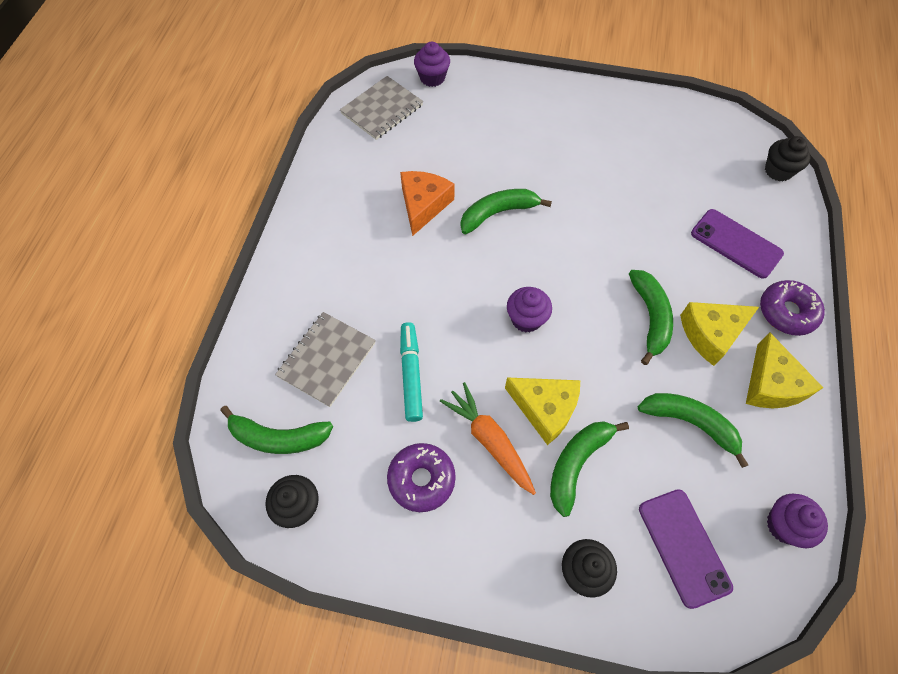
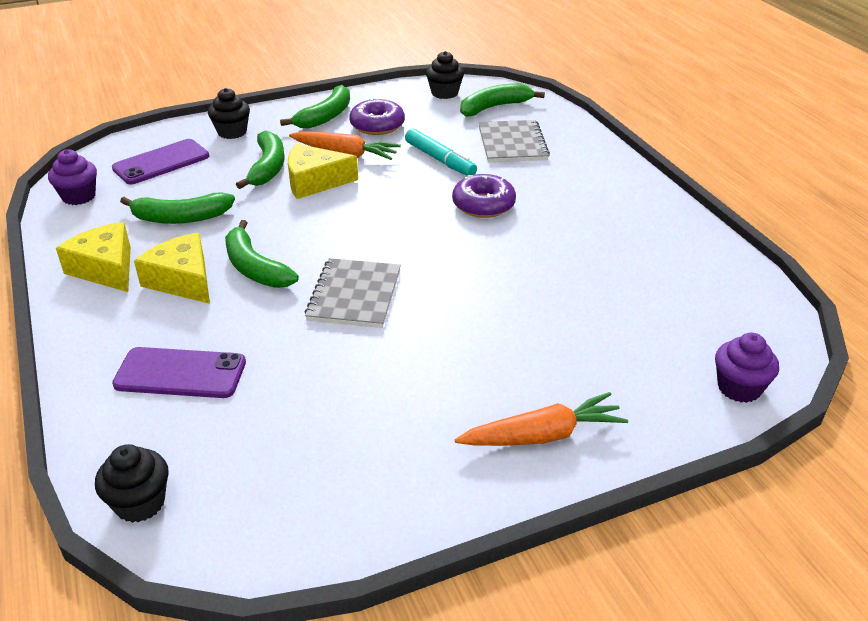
camera: 145 degrees right, 25 degrees down
grey notebook [340,76,423,140] -> grey notebook moved to [305,258,401,328]
orange cheese [400,171,455,236] -> none
green banana [461,189,552,234] -> green banana moved to [280,85,350,129]
purple cupcake [507,287,552,333] -> none
purple phone [639,489,733,609] -> purple phone turned 75 degrees counterclockwise [112,139,209,184]
yellow cheese [680,302,759,366] -> yellow cheese turned 75 degrees counterclockwise [134,233,210,304]
purple donut [760,280,825,336] -> purple donut moved to [452,174,516,218]
none -> orange carrot [455,392,628,446]

